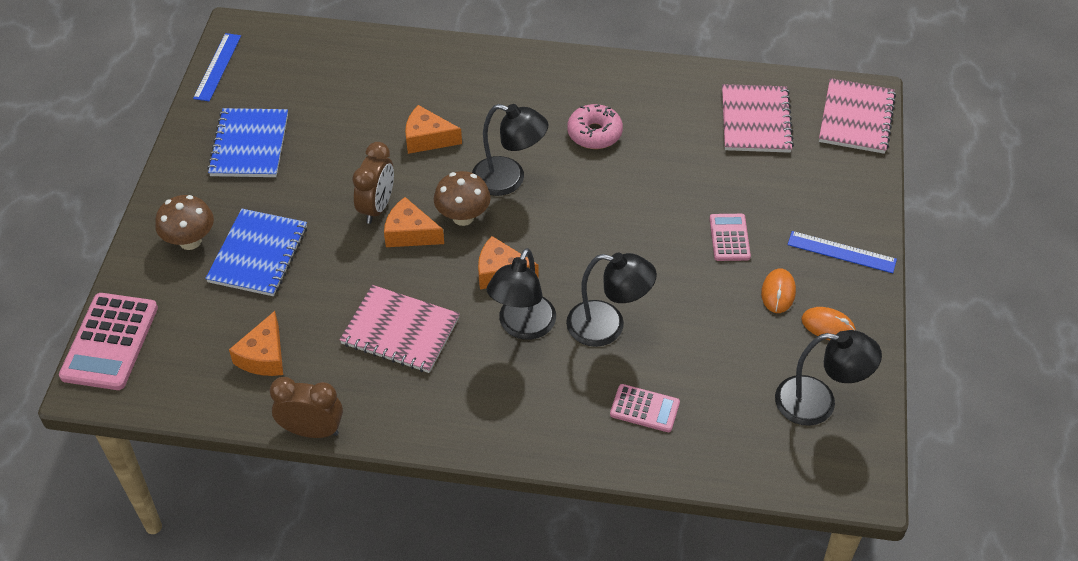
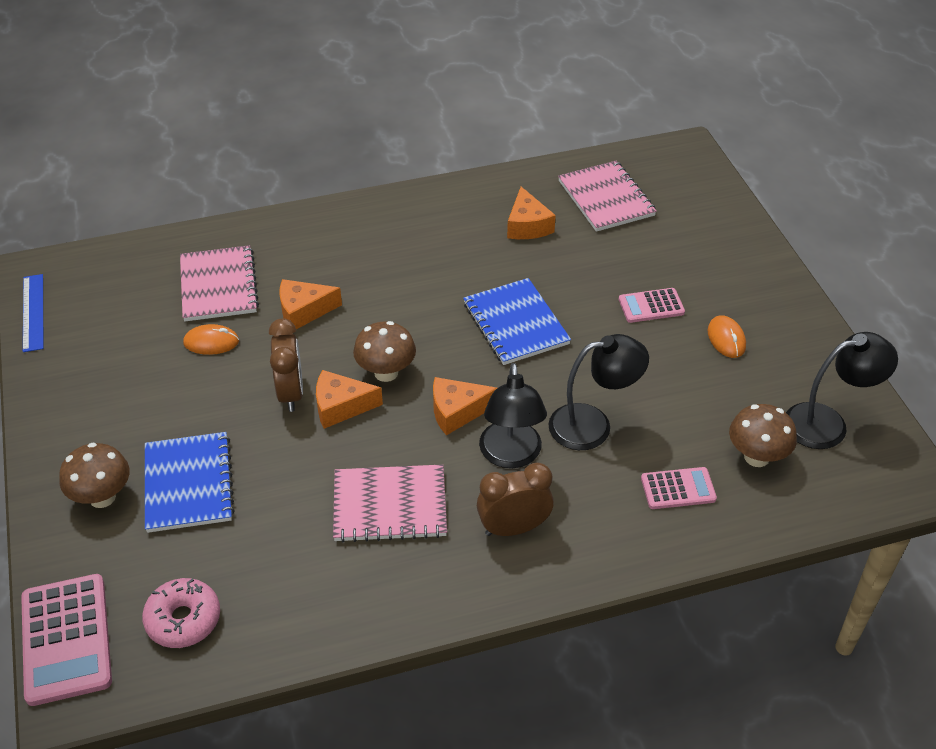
camera: 25 degrees left, 5 degrees down
blue notebook [207,108,288,177] -> blue notebook moved to [463,278,571,365]
orange cheese [229,311,283,376] -> orange cheese moved to [507,187,556,239]
brown clock [270,377,343,438] -> brown clock moved to [477,463,554,536]
black lamp [472,104,548,196] -> none
pink donut [567,104,623,149] -> pink donut moved to [142,578,220,648]
pink calculator [710,214,751,261] -> pink calculator turned 75 degrees counterclockwise [619,288,685,323]
blue ruler [788,231,897,273] -> none
orange mouse [801,307,856,340] -> orange mouse moved to [183,324,239,355]
pink notebook [819,78,896,154] -> pink notebook moved to [180,245,259,321]
none -> brown mushroom [729,404,797,467]

